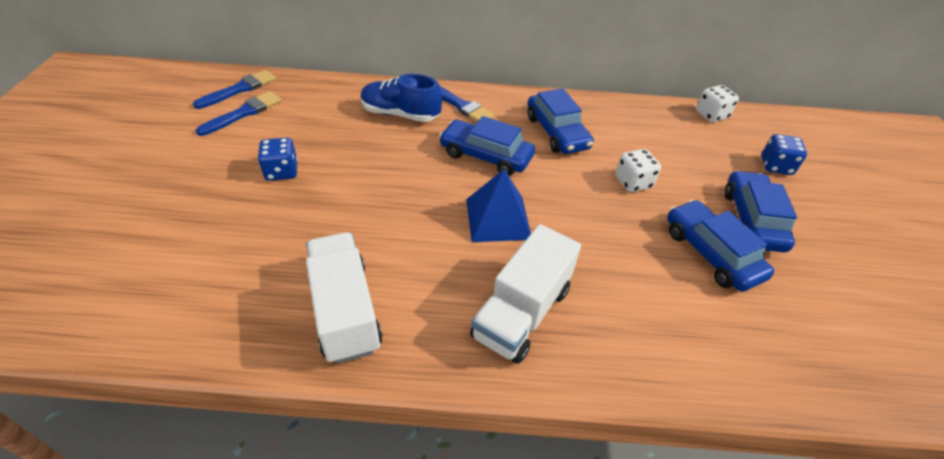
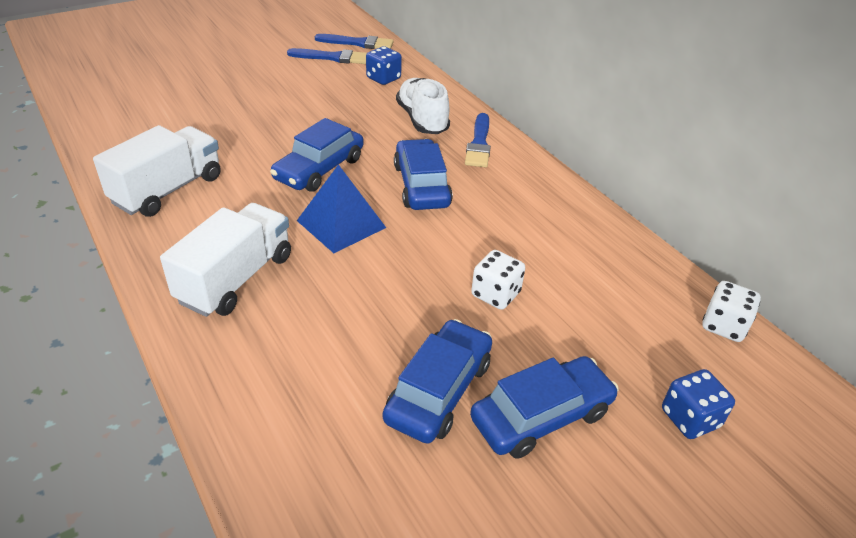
camera: 55 degrees right, 5 degrees down
blue dice [258,138,298,181] -> blue dice moved to [366,46,402,85]
blue shoe [361,74,442,122] -> white shoe [396,78,450,134]
white truck [470,224,581,364] -> white truck turned 120 degrees clockwise [160,203,291,317]
blue car [527,88,594,154] -> blue car moved to [270,118,364,192]

